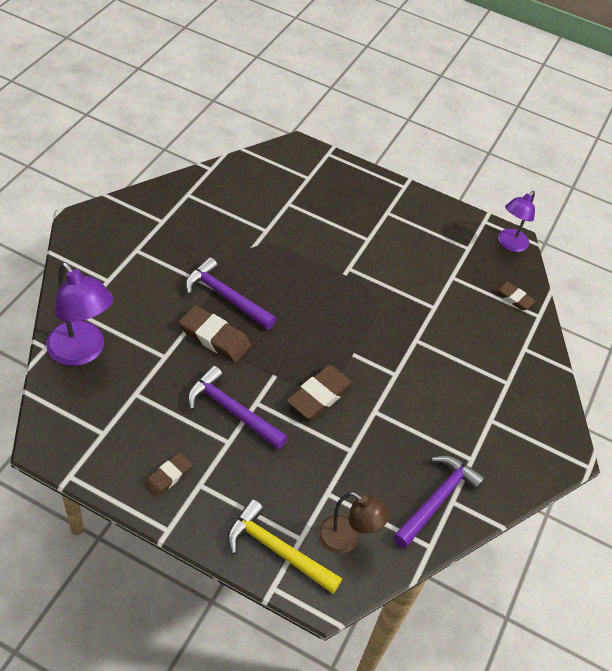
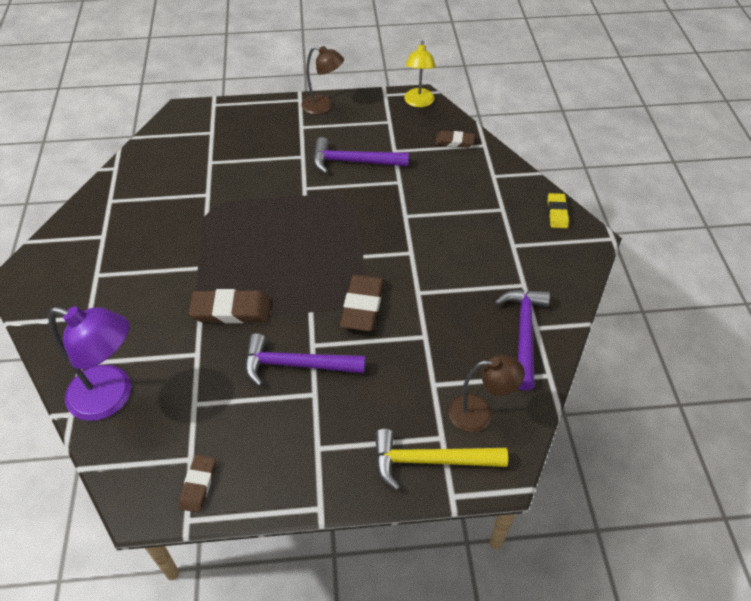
camera: 25 degrees left, 0 degrees up
brown eraser [144,453,192,497] -> brown eraser moved to [179,455,216,513]
purple hammer [185,257,276,330] -> purple hammer moved to [313,137,409,173]
purple lamp [498,191,535,252] -> yellow lamp [404,40,436,107]
none -> brown lamp [301,46,344,114]
none -> yellow eraser [548,193,569,228]

